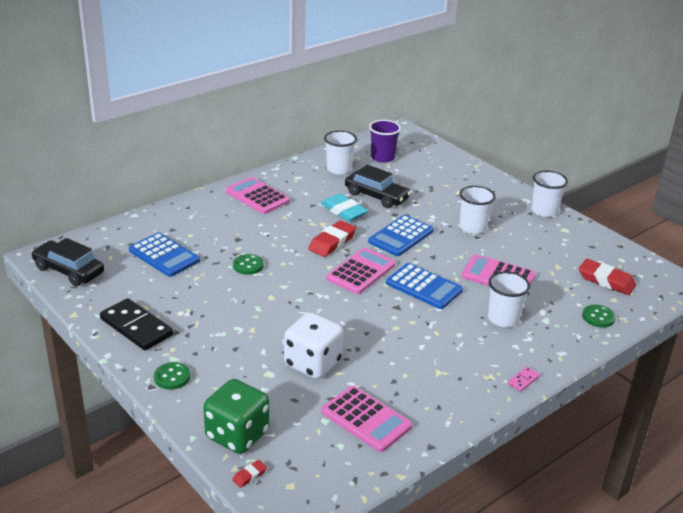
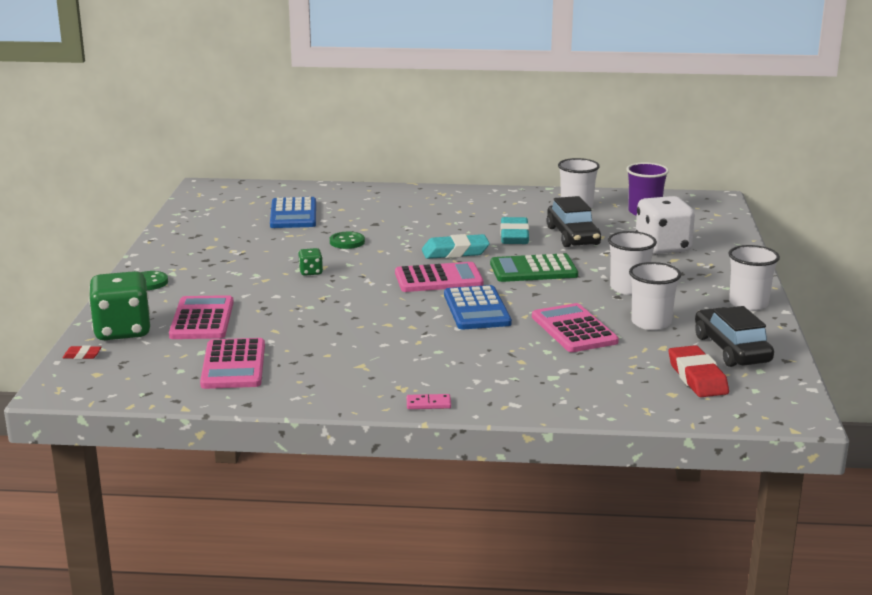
camera: 45 degrees right, 10 degrees down
black car [31,238,104,286] -> black car moved to [695,306,774,367]
black domino [100,298,173,350] -> none
pink calculator [226,177,290,214] -> pink calculator moved to [169,295,234,339]
white dice [284,312,343,379] -> white dice moved to [636,196,695,254]
red eraser [308,220,356,257] -> turquoise eraser [422,234,490,259]
blue calculator [368,215,434,256] -> green calculator [490,253,578,282]
white cup [488,272,530,327] -> white cup moved to [629,262,681,330]
green button [582,305,616,328] -> none
none -> green dice [298,248,323,276]

